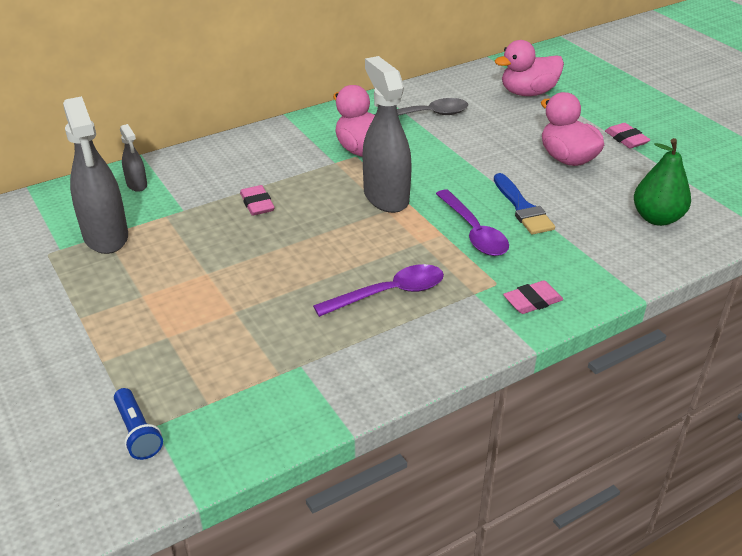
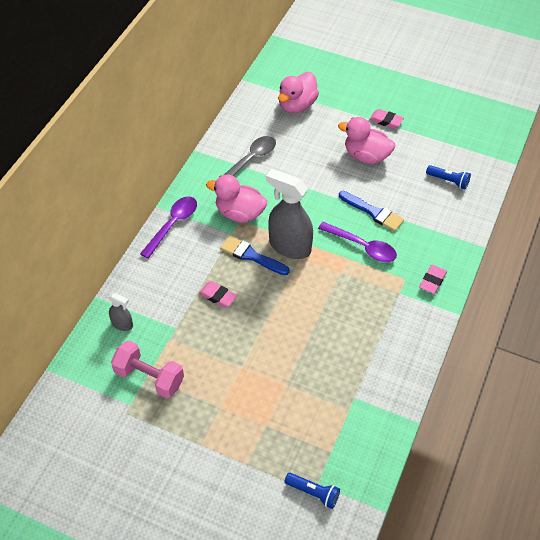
camera: 35 degrees left, 15 degrees up
grey spray bottle [63,96,128,254] -> pink dumbbell [111,341,184,399]
purple spoon [313,264,444,317] -> purple spoon moved to [140,196,197,259]
green pear [634,138,691,226] -> blue flashlight [426,165,471,189]
none -> blue brush [220,236,290,275]

